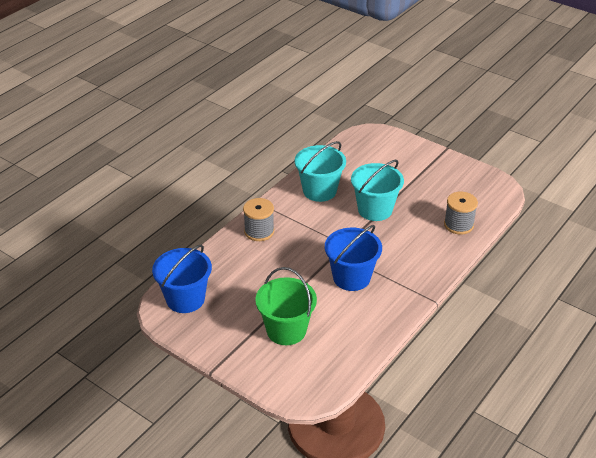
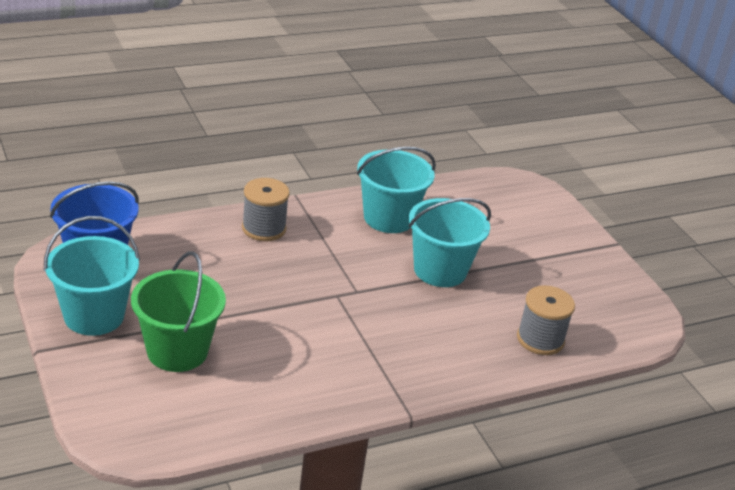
camera: 25 degrees right, 5 degrees down
blue bucket [325,225,382,291] -> none
none -> turquoise bucket [44,216,140,336]

